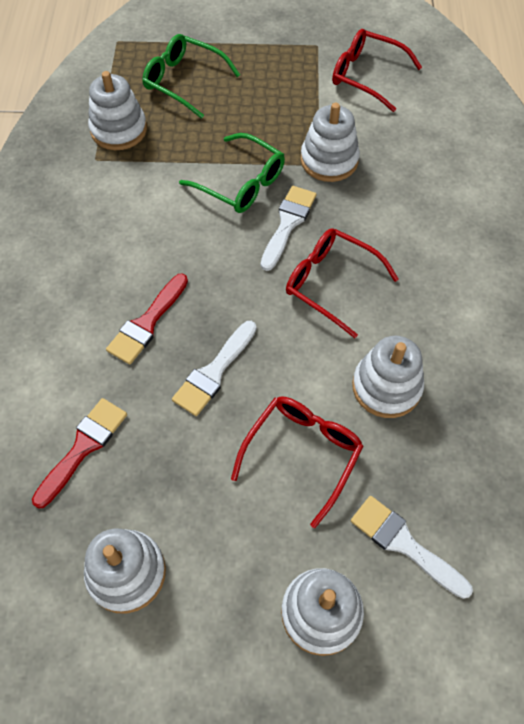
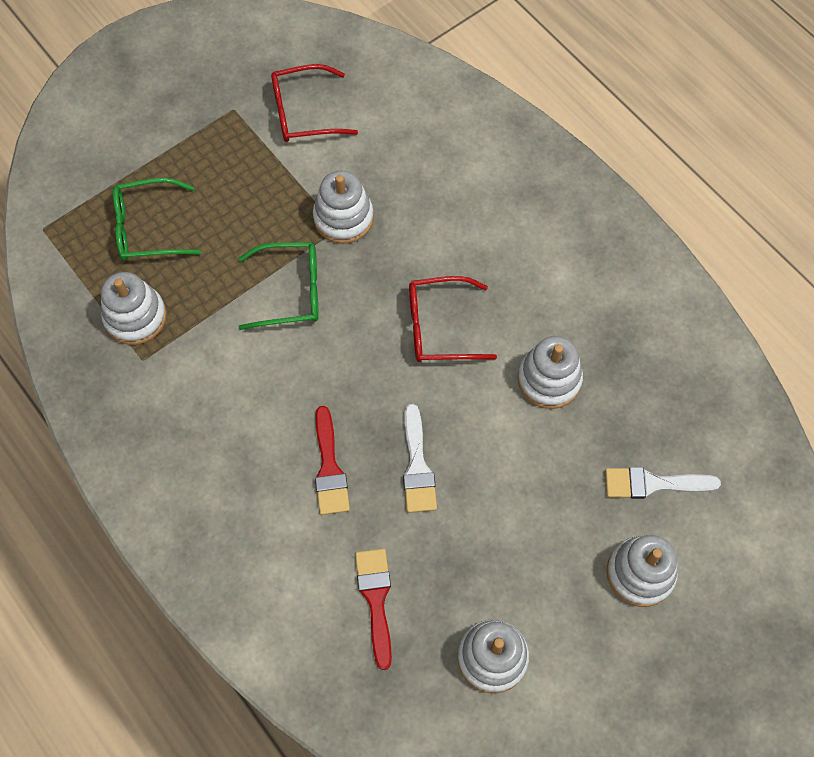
camera: 40 degrees left, 5 degrees up
red glasses [231,396,363,528] -> none
white brush [261,186,316,271] -> none

